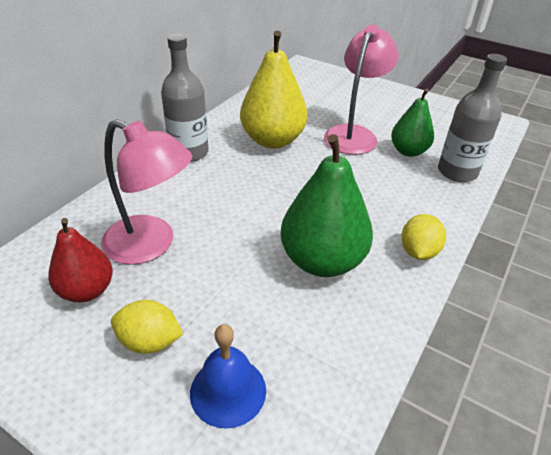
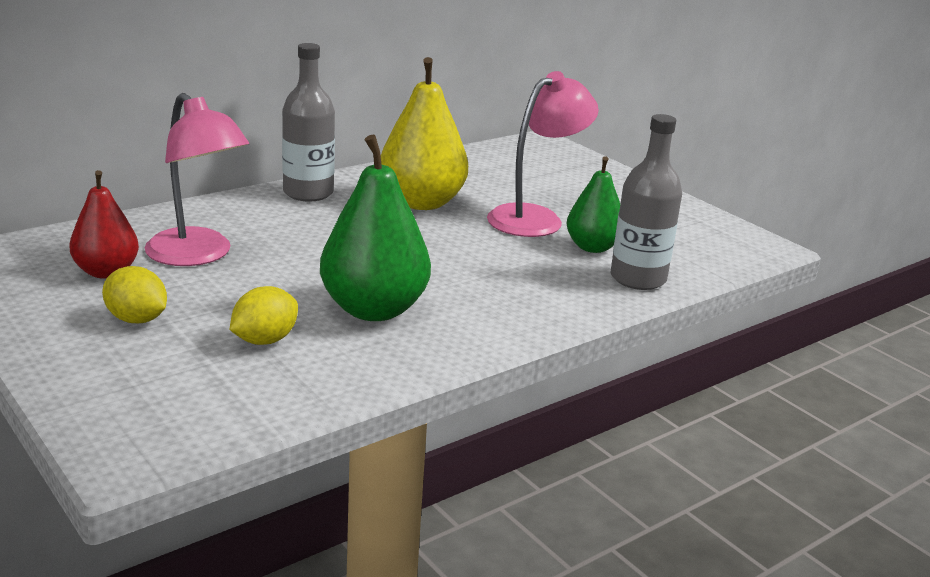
camera: 20 degrees right, 15 degrees down
blue bell [190,324,266,429] -> none
yellow lemon [401,214,446,260] -> yellow lemon moved to [229,286,298,345]

